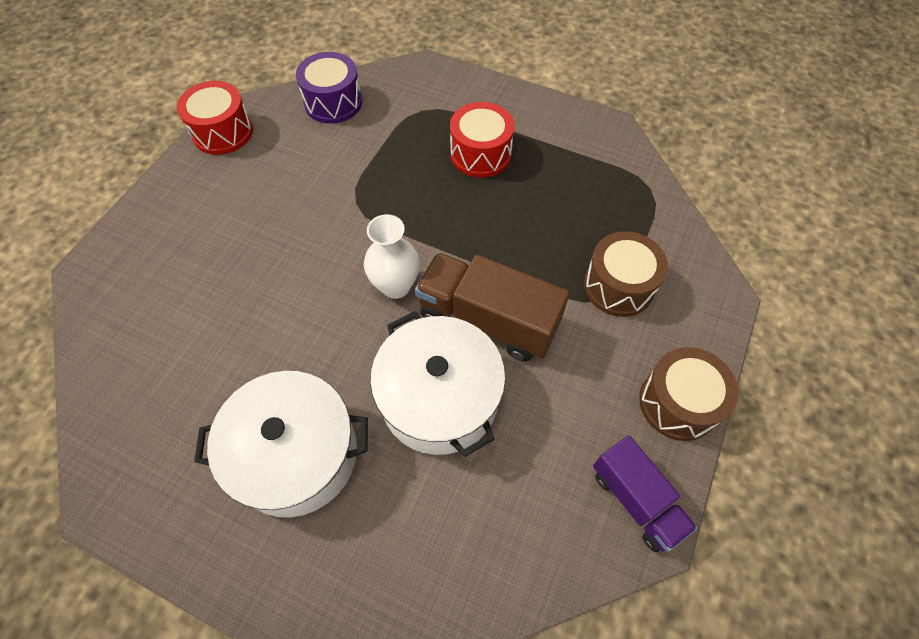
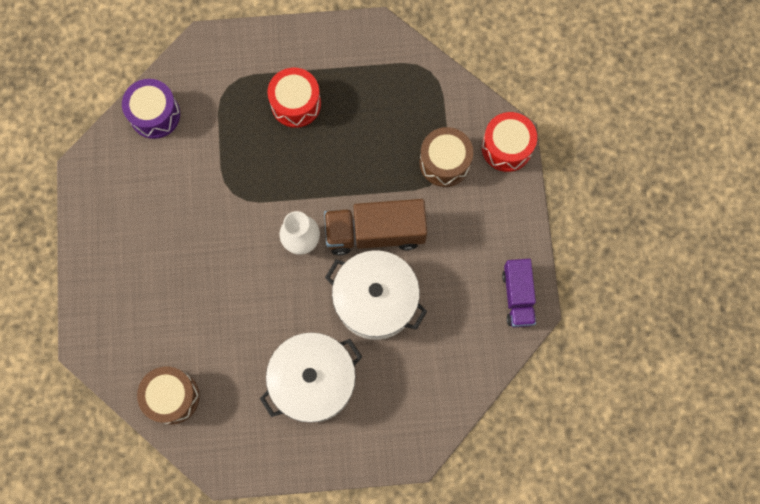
camera: 30 degrees left, 15 degrees up
red drum [177,81,253,155] -> red drum moved to [482,112,537,172]
purple truck [593,436,697,552] -> purple truck turned 60 degrees clockwise [502,259,536,327]
brown drum [639,347,738,441] -> brown drum moved to [137,366,199,424]

